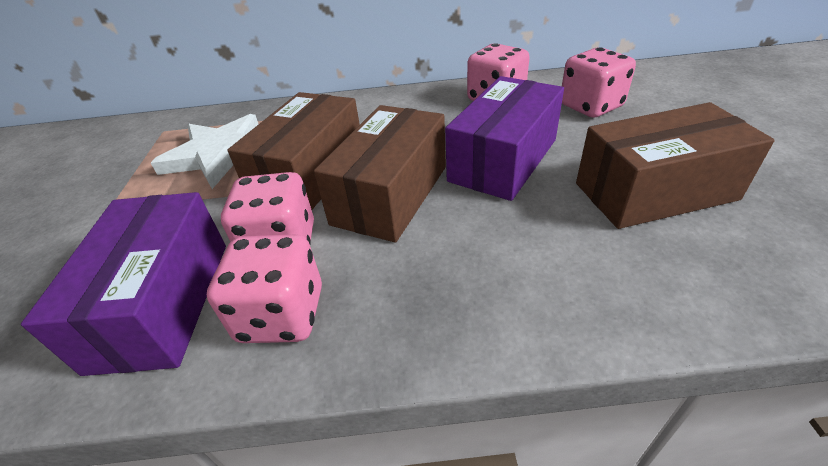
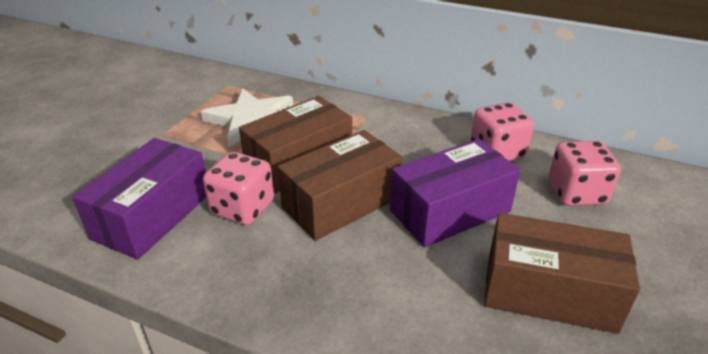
camera: 25 degrees right, 5 degrees down
pink dice [207,234,322,343] -> none

